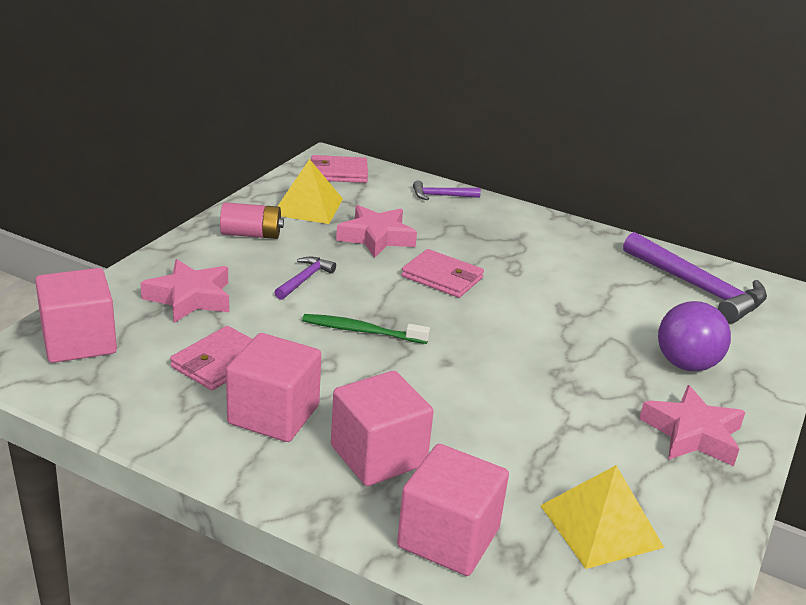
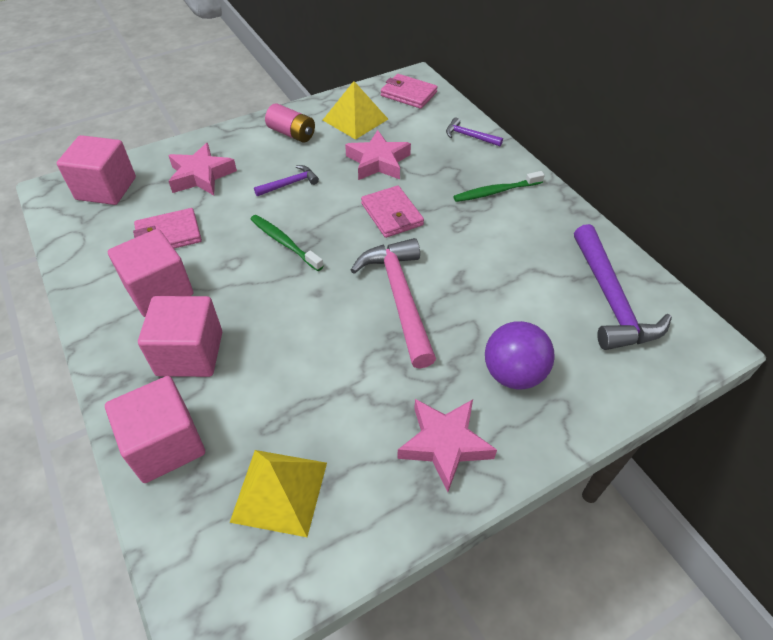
camera: 35 degrees right, 20 degrees up
none -> pink hammer [351,238,436,369]
none -> green toothbrush [453,171,545,202]

